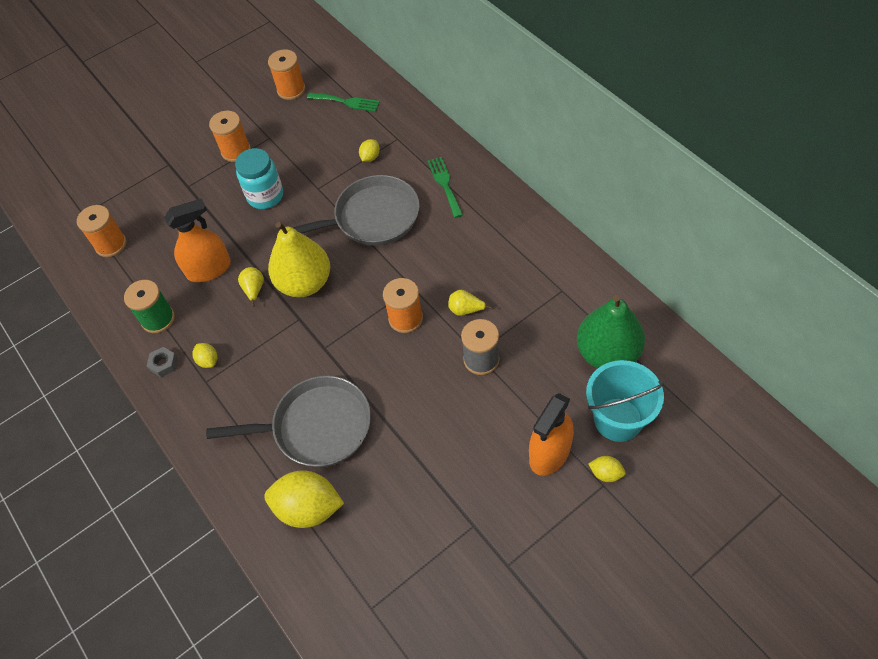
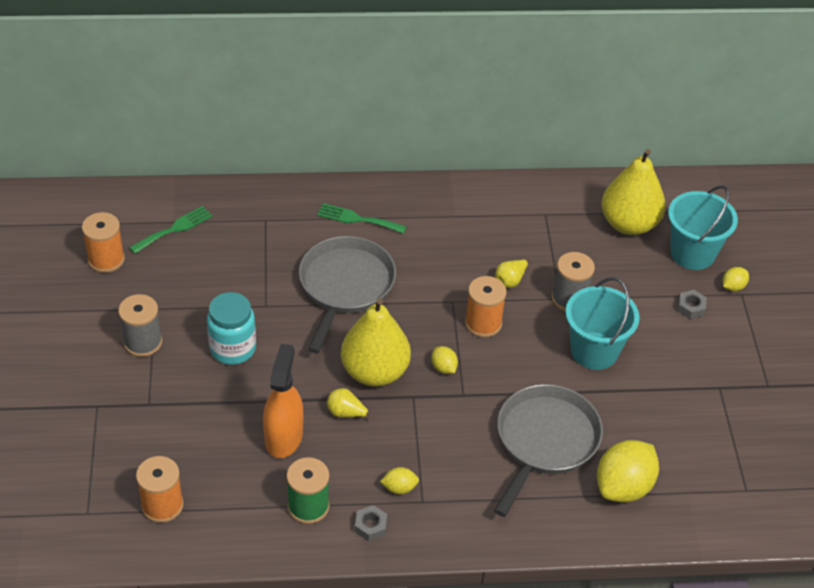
camera: 65 degrees left, 10 degrees down
orange spool [209,111,251,162] -> grey spool [118,294,162,357]
yellow lemon [359,139,380,162] -> yellow lemon moved to [431,346,458,374]
orange spray bottle [529,393,574,476] -> grey nut [677,290,707,319]
green pear [577,295,645,369] -> yellow pear [601,149,666,235]
none -> turquoise bucket [565,277,639,370]

